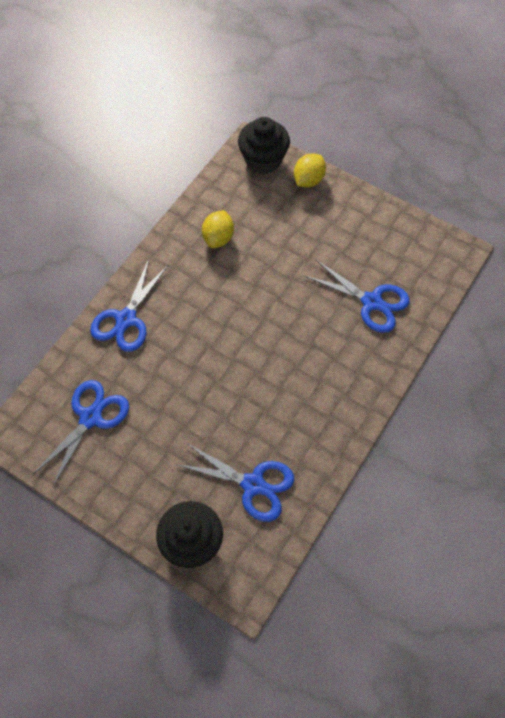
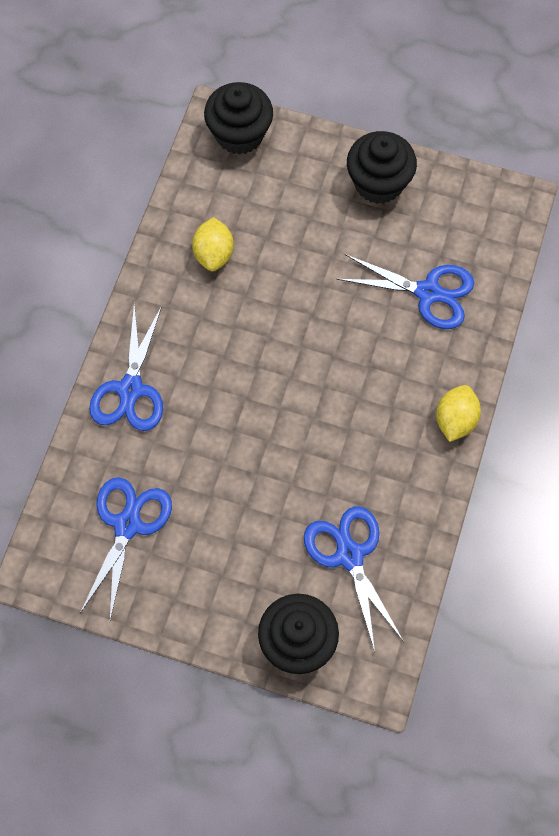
camera: 15 degrees left, 5 degrees up
blue scissors [175,443,294,522] -> blue scissors turned 120 degrees counterclockwise [304,506,404,652]
yellow lemon [294,153,326,187] -> yellow lemon moved to [436,385,481,442]
none -> black cupcake [347,131,417,204]

